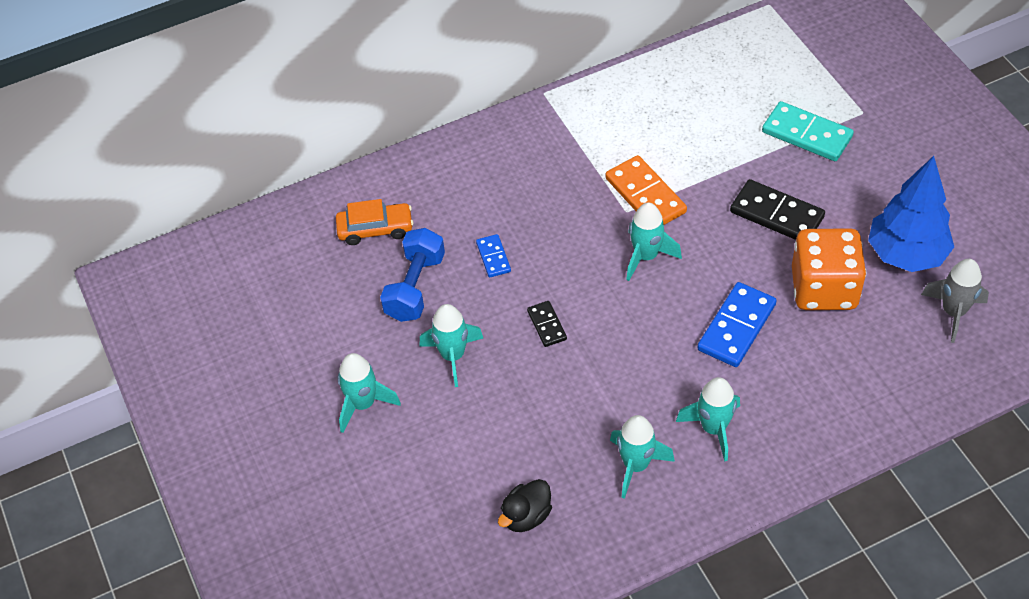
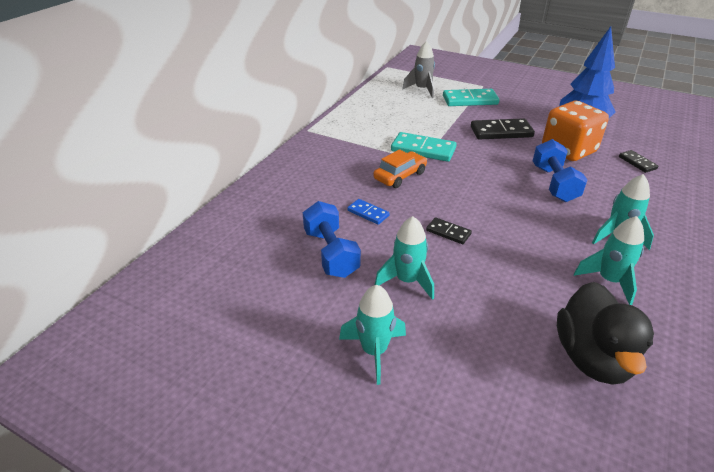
camera: 40 degrees left, 15 degrees down
orange car [336,199,413,245] -> orange car moved to [373,149,427,188]
black duck [498,479,552,532] -> black duck [557,282,654,385], size x1.76
orange domino [606,155,687,225] -> turquoise domino [391,132,457,162]
turquoise rocket [626,202,682,281] -> none
blue domino [697,282,777,367] -> blue dumbbell [533,139,587,202]
grey rocket [921,259,989,343] -> grey rocket moved to [402,41,435,98]
none -> black domino [619,150,658,173]

